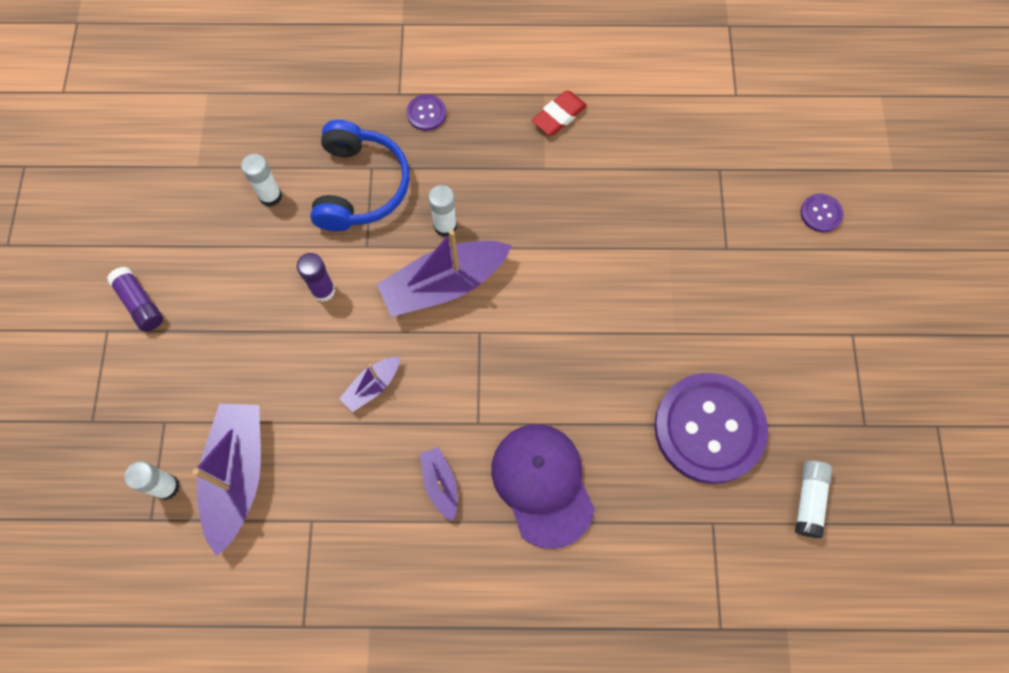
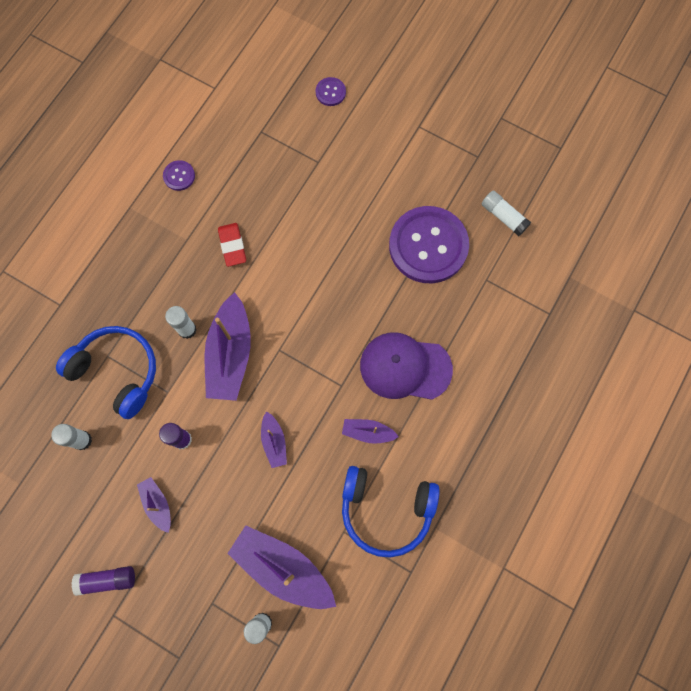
camera: 60 degrees left, 5 degrees up
purple button [407,94,446,131] -> purple button moved to [163,160,195,191]
red eraser [532,91,587,136] -> red eraser moved to [218,223,246,267]
none -> purple boat [137,477,171,533]
none -> blue headphones [342,466,440,558]

